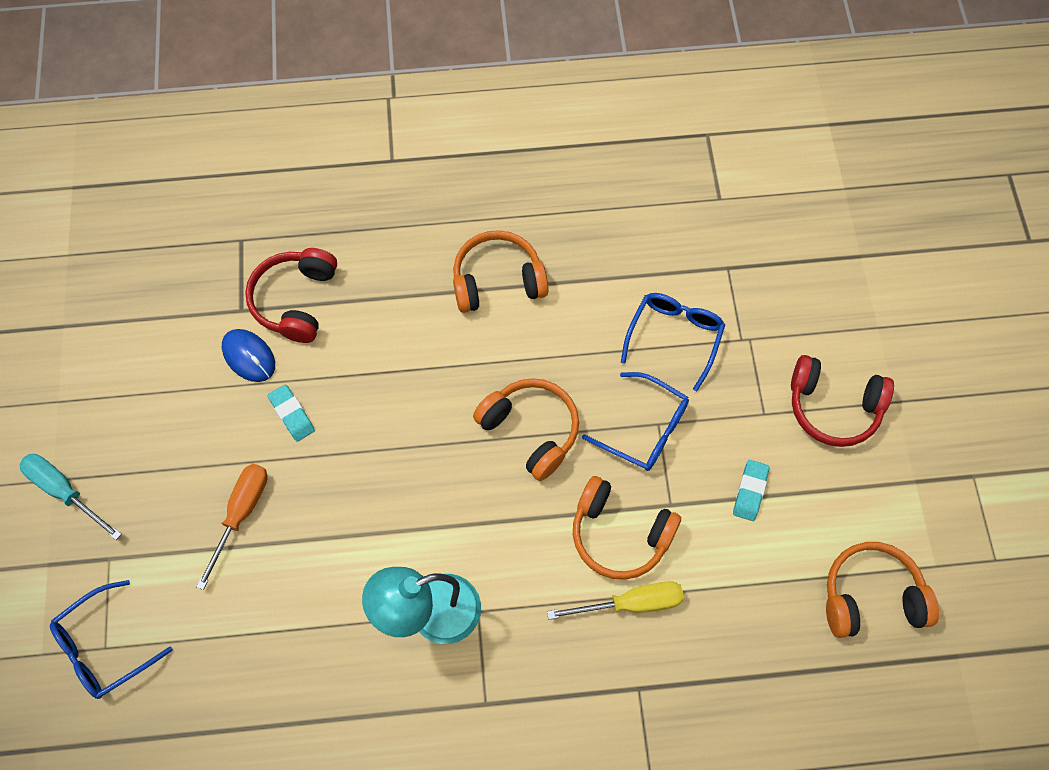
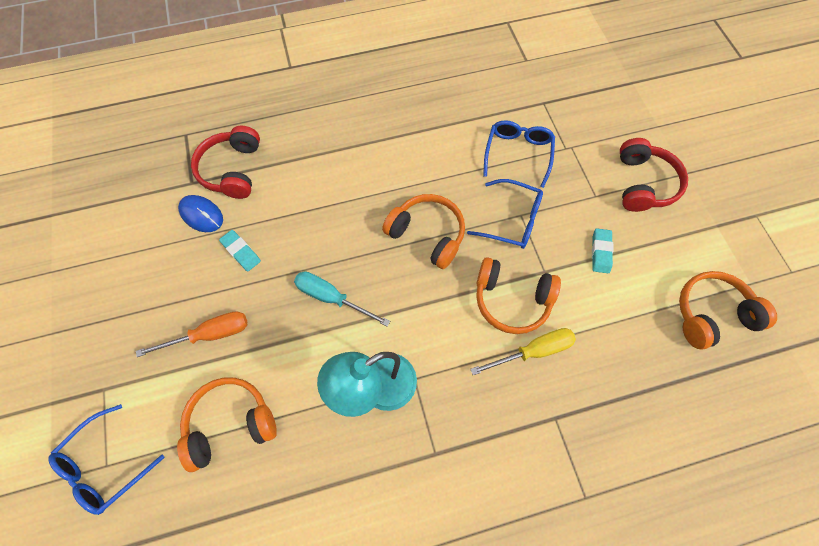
camera: 10 degrees left, 0 degrees up
turquoise screwdriver [20,454,122,540] -> turquoise screwdriver moved to [294,271,390,327]
orange screwdriver [196,464,268,590] -> orange screwdriver turned 60 degrees clockwise [136,311,247,357]
orange headphones [453,230,549,313] -> orange headphones moved to [177,378,277,472]
red headphones [791,355,894,447] -> red headphones turned 90 degrees counterclockwise [620,138,688,212]

